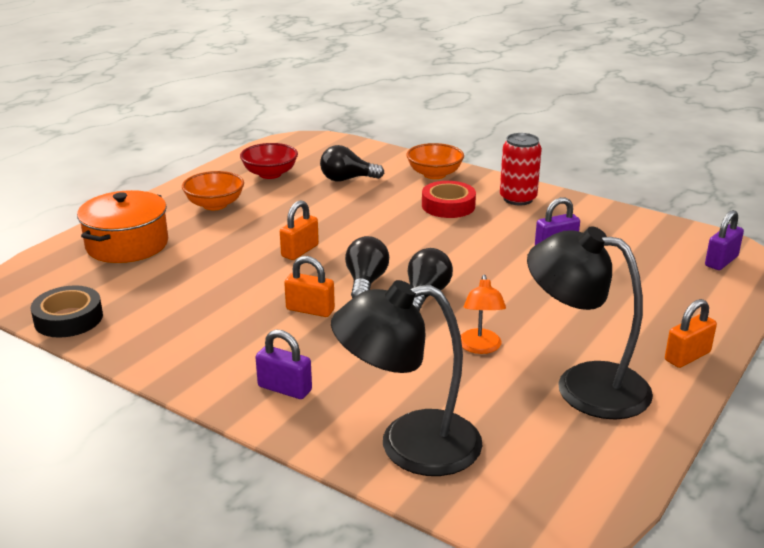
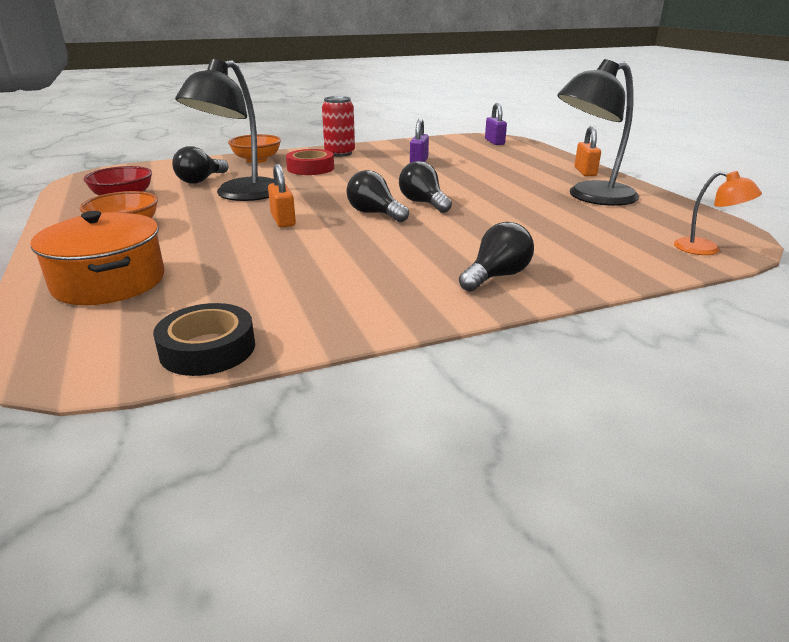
camera: 55 degrees left, 0 degrees up
purple padlock [255,330,312,399] -> black light bulb [459,222,534,292]
orange padlock [284,256,335,317] -> none
black lamp [331,280,483,476] -> black lamp moved to [175,59,274,201]
orange lamp [461,275,506,354] -> orange lamp moved to [674,171,762,255]

